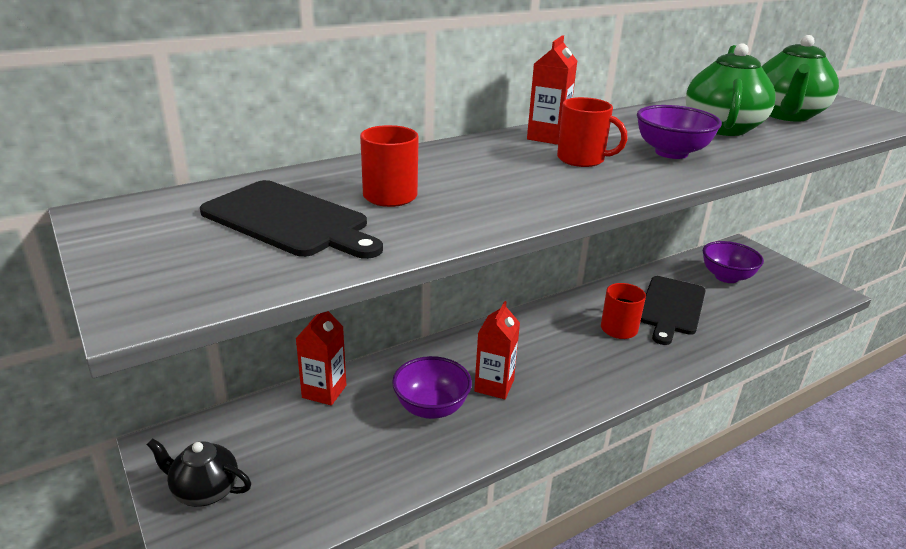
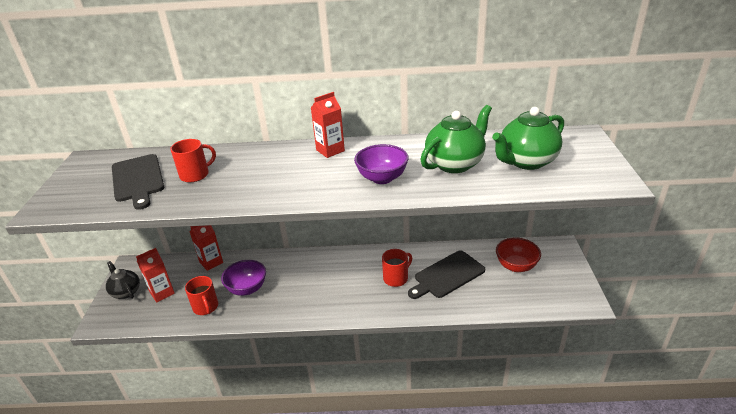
camera: 35 degrees right, 5 degrees up
red carton [474,301,520,399] -> red carton moved to [136,248,175,303]
red mug [557,97,628,167] -> red mug moved to [185,276,218,315]
purple bowl [703,241,764,283] -> red bowl [496,237,541,272]

